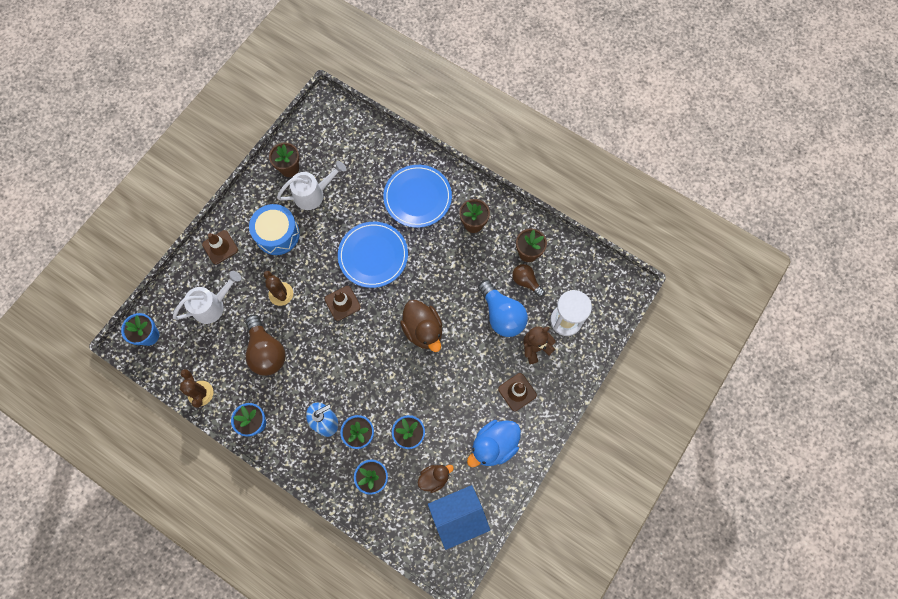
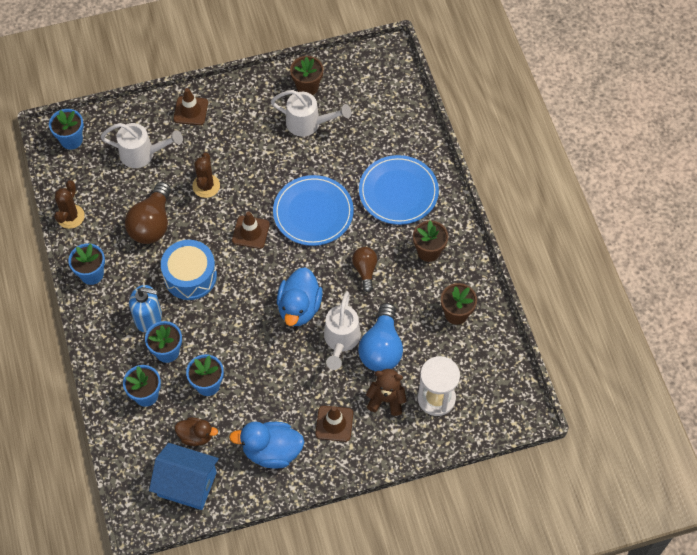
camera: 40 degrees right, 10 degrees down
blue drum [249,204,300,255] -> blue drum moved to [161,240,217,300]
brown duck [400,300,442,352] -> blue duck [277,267,323,326]
brown light bulb [512,264,545,297] -> brown light bulb moved to [352,247,377,292]
none -> white watering can [324,292,361,370]

